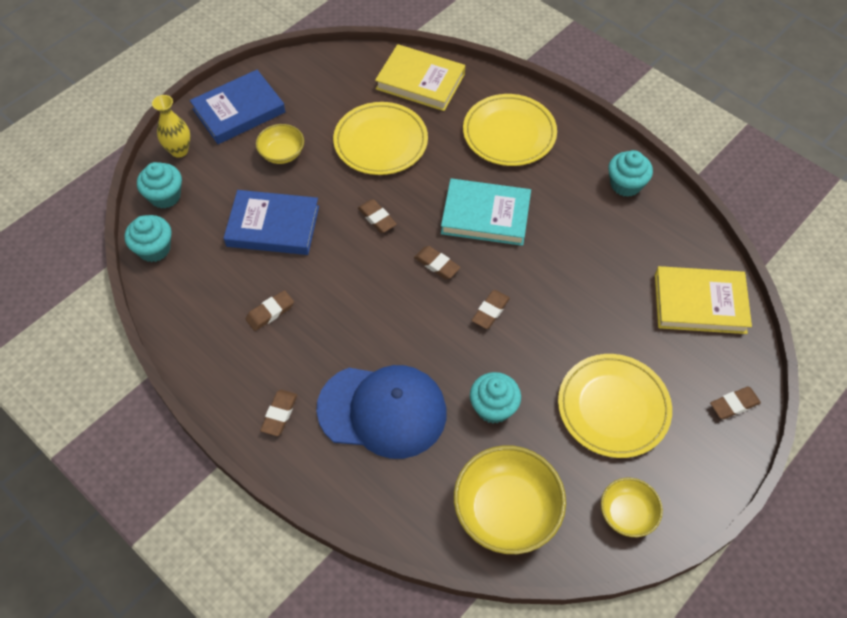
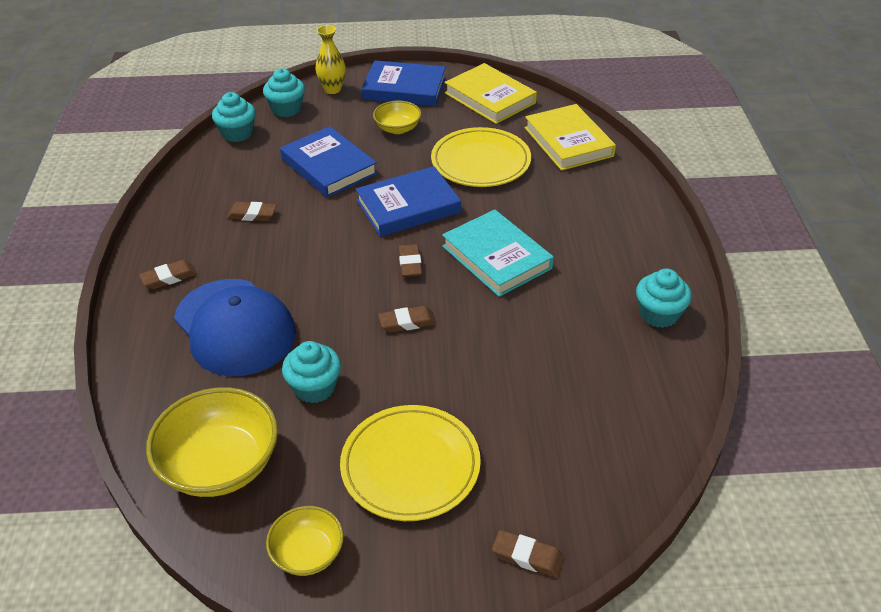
camera: 45 degrees right, 15 degrees down
brown eraser [358,199,397,233] -> blue book [355,166,461,237]
yellow plate [463,94,557,166] -> none
yellow book [655,266,752,334] -> yellow book moved to [444,63,537,124]

